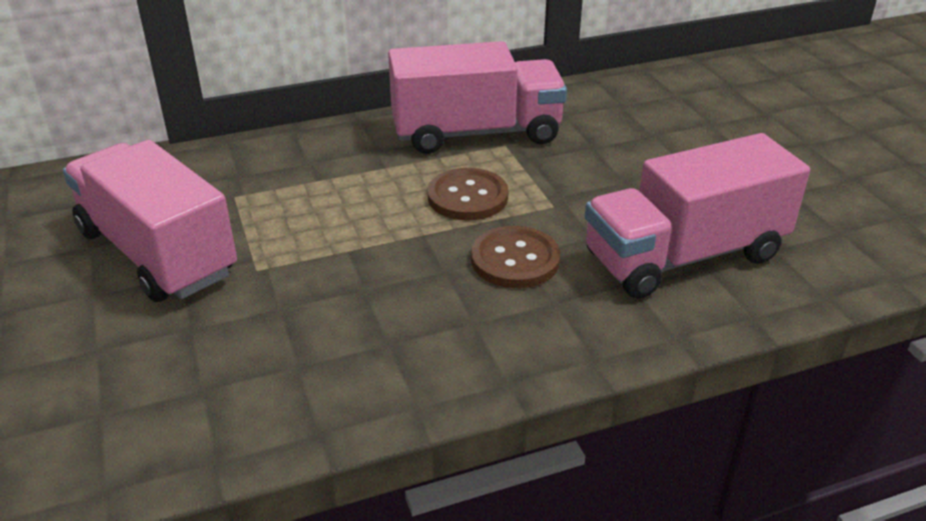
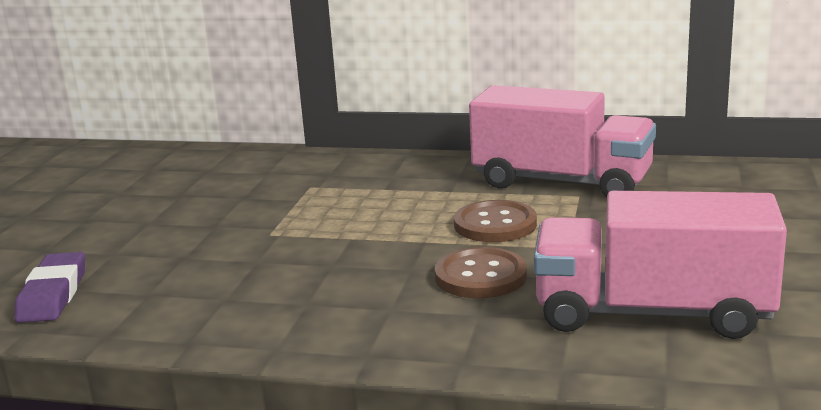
camera: 35 degrees right, 15 degrees down
pink truck [63,140,237,302] -> none
none -> purple eraser [15,252,85,323]

